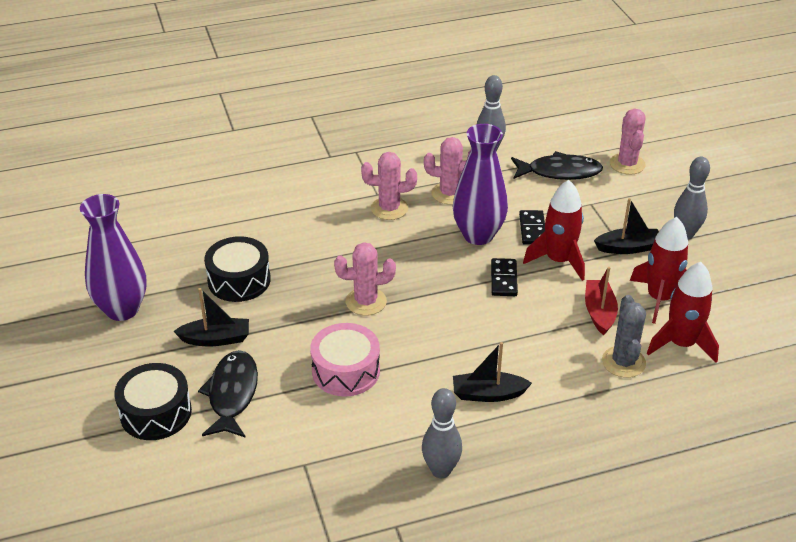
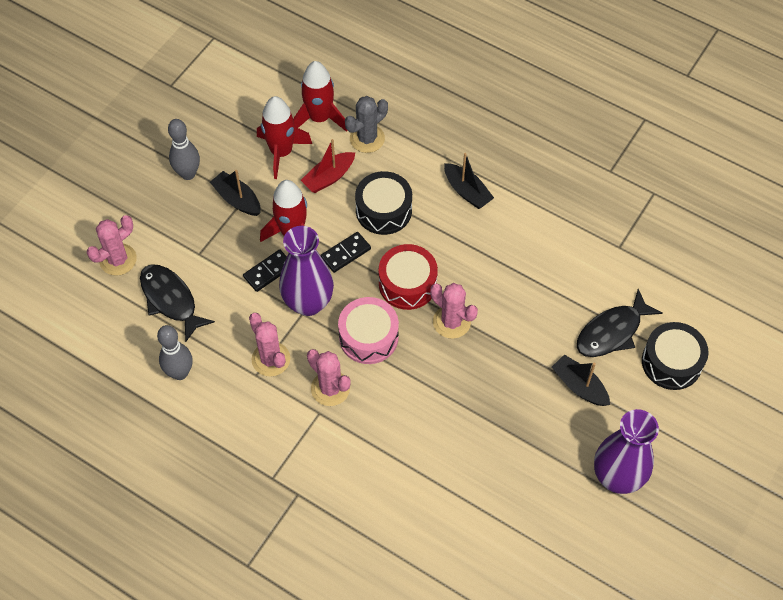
camera: 130 degrees left, 20 degrees up
black drum [204,236,271,302] -> black drum moved to [355,171,412,235]
pink drum [310,323,380,396] -> pink drum moved to [338,297,399,364]
grey bowling pin [422,388,462,478] -> none
none -> red drum [379,244,438,310]

